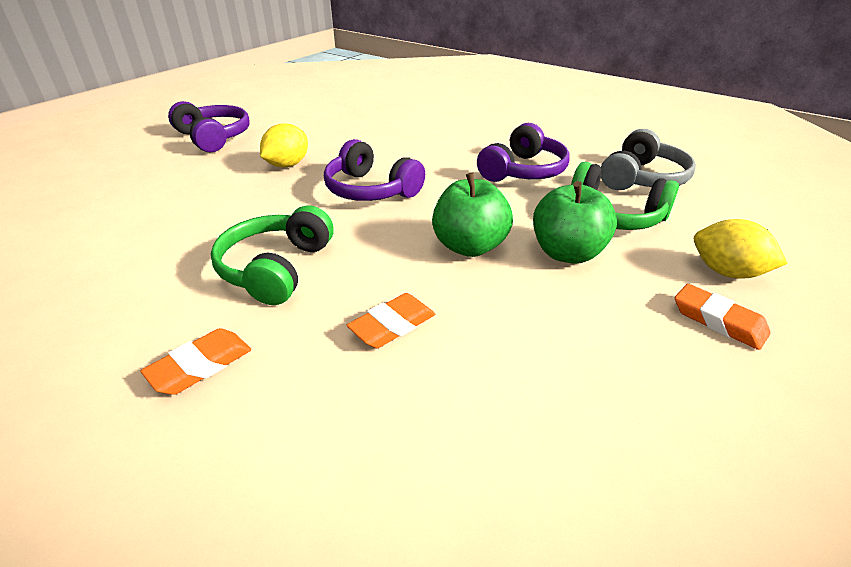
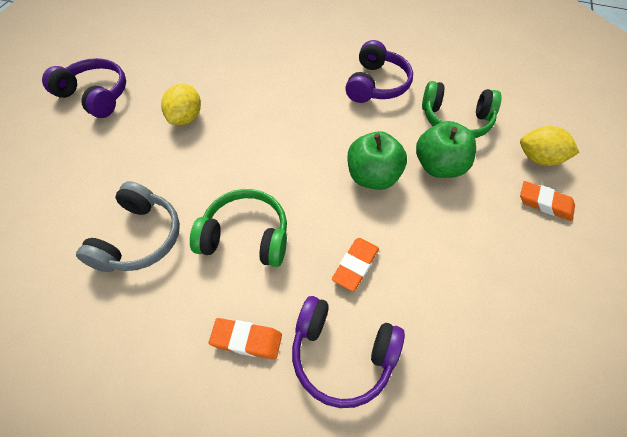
camera: 20 degrees left, 20 degrees up
orange eraser [140,328,251,395] -> orange eraser turned 75 degrees clockwise [209,318,282,359]
green headphones [211,206,333,305] -> green headphones turned 105 degrees clockwise [190,189,287,267]
purple headphones [324,139,425,201] -> purple headphones moved to [292,296,405,408]
grey headphones [601,129,696,190] -> grey headphones moved to [76,181,180,272]

